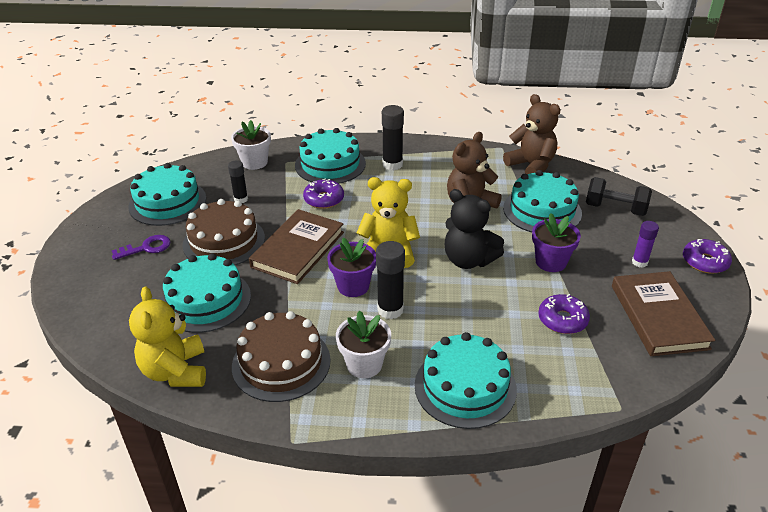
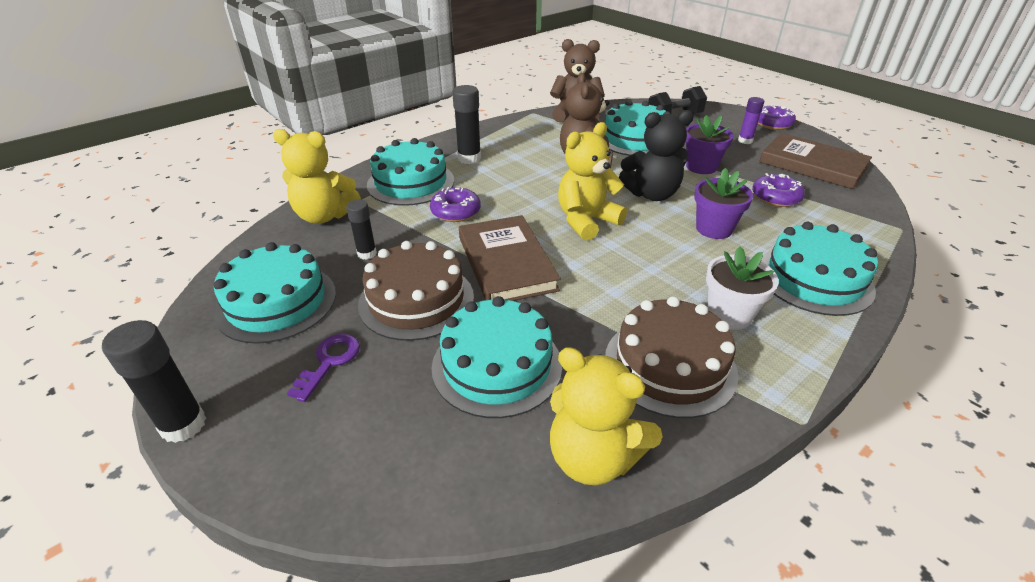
camera: 45 degrees left, 0 degrees up
white flower pot [231,120,271,170] -> yellow teddy bear [273,129,361,224]
purple flower pot [327,238,376,297] -> purple flower pot moved to [694,168,753,239]
black glue stick [376,241,405,319] -> black glue stick moved to [102,320,206,443]

